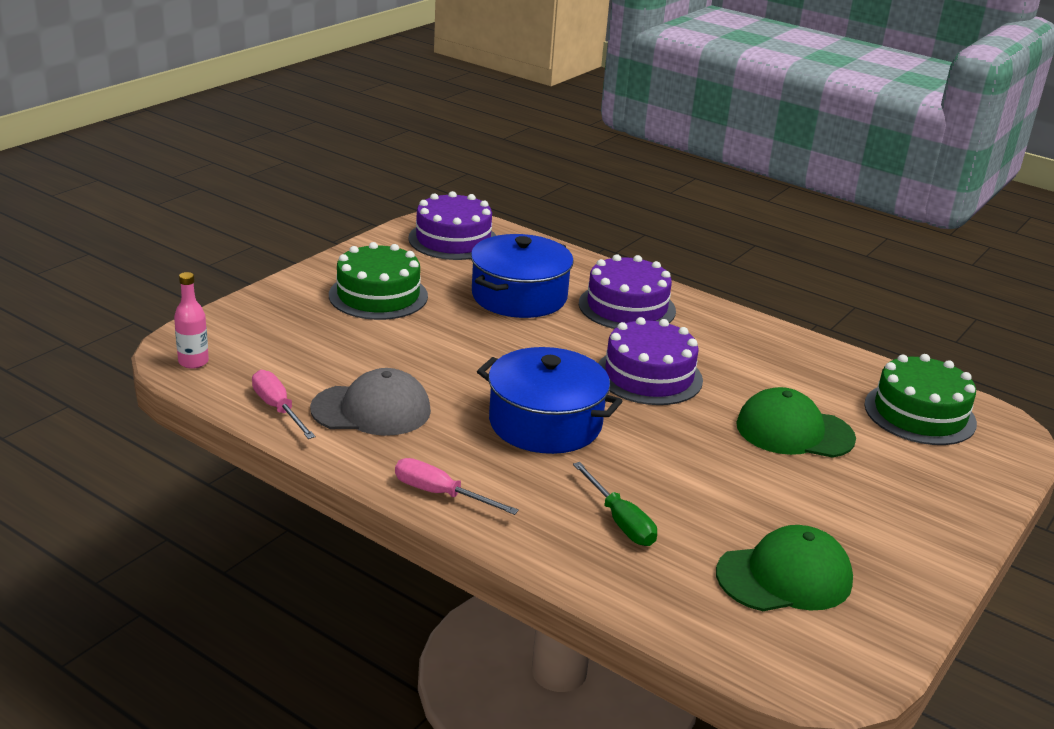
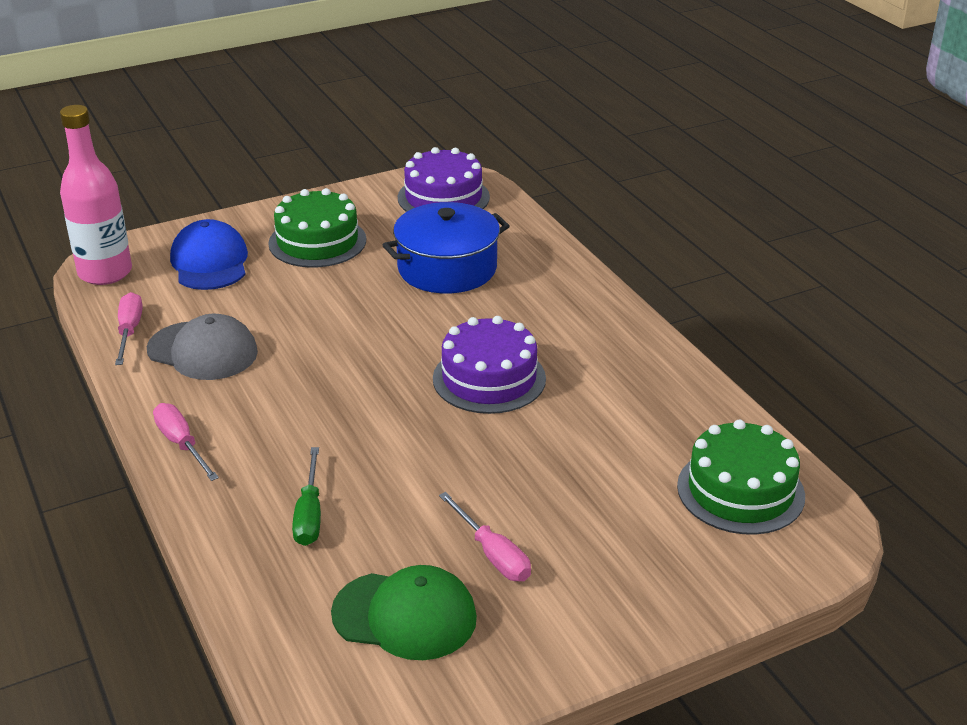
camera: 30 degrees right, 5 degrees up
pink bottle [174,272,209,369] -> pink bottle [60,105,132,285], size x1.98
blue pot [477,347,622,454] -> none
purple cake [579,254,676,329] -> none
green cap [736,387,856,458] -> none
none -> blue cap [170,219,248,290]
none -> pink screwdriver [439,492,531,581]

